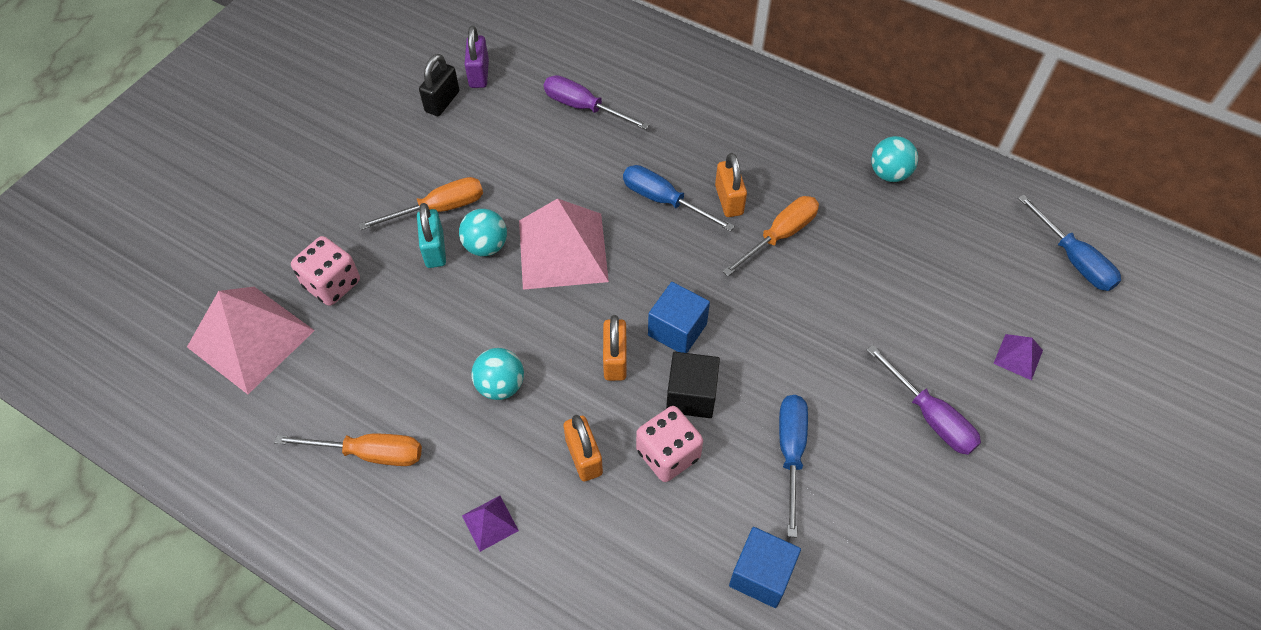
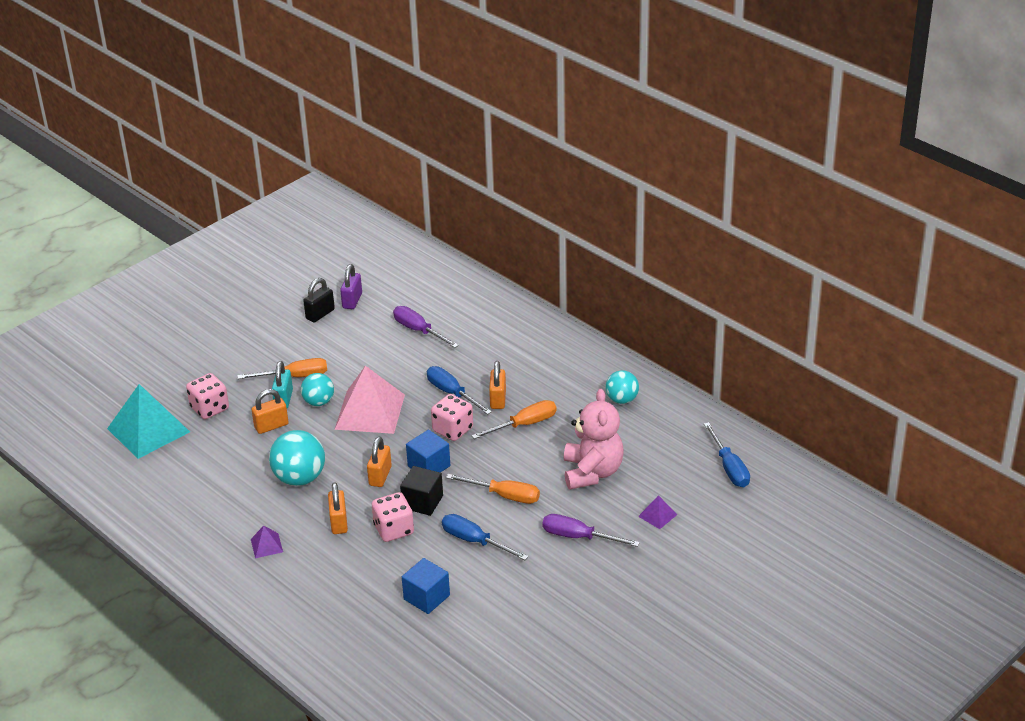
camera: 15 degrees right, 20 degrees down
pink pyramid [187,287,315,394] -> turquoise pyramid [107,384,190,459]
orange screwdriver [274,434,422,466] -> orange screwdriver moved to [446,474,540,504]
turquoise ball [471,348,524,400] -> turquoise ball [269,430,325,486], size x1.59
blue screwdriver [779,395,808,538] -> blue screwdriver turned 75 degrees counterclockwise [442,514,529,560]
purple screwdriver [867,345,981,455] -> purple screwdriver turned 135 degrees clockwise [542,514,640,547]
none -> orange padlock [251,389,289,434]
none -> pink dice [431,394,473,441]
none -> pink teddy bear [564,389,624,489]

